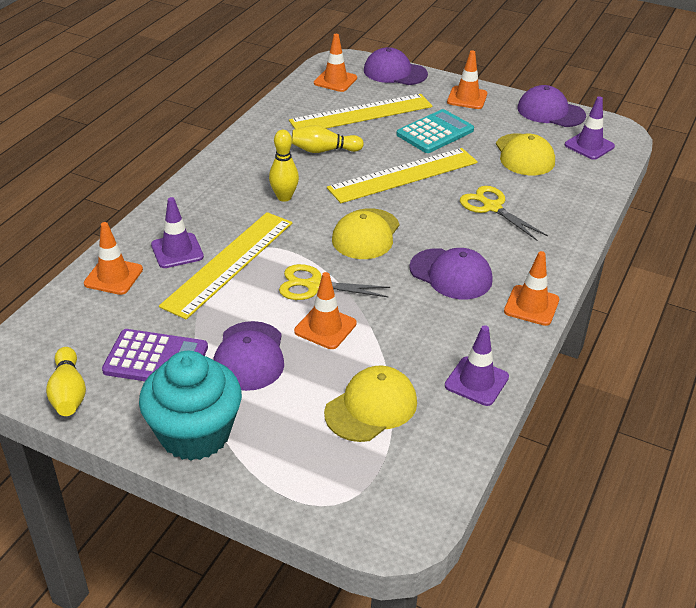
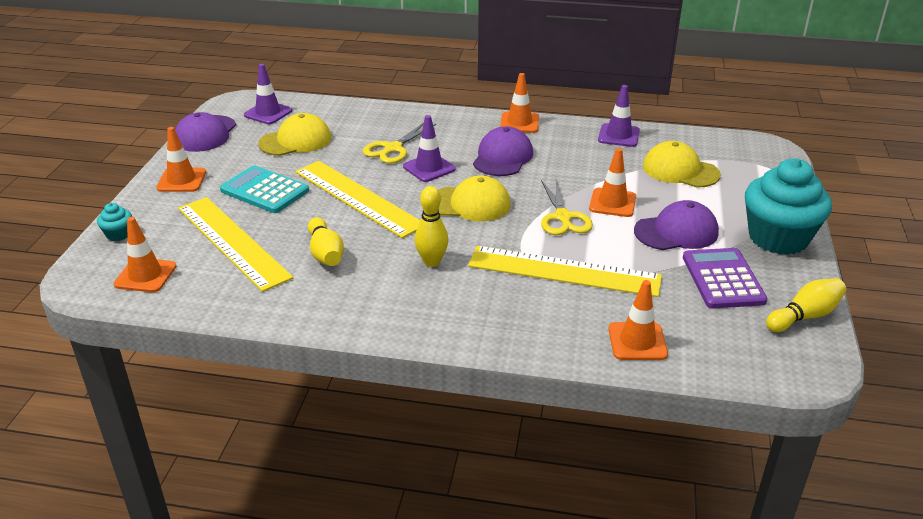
camera: 105 degrees left, 5 degrees down
purple traffic cone [151,197,204,268] -> purple traffic cone moved to [403,115,456,182]
purple cap [364,47,428,85] -> turquoise cupcake [97,203,132,241]

